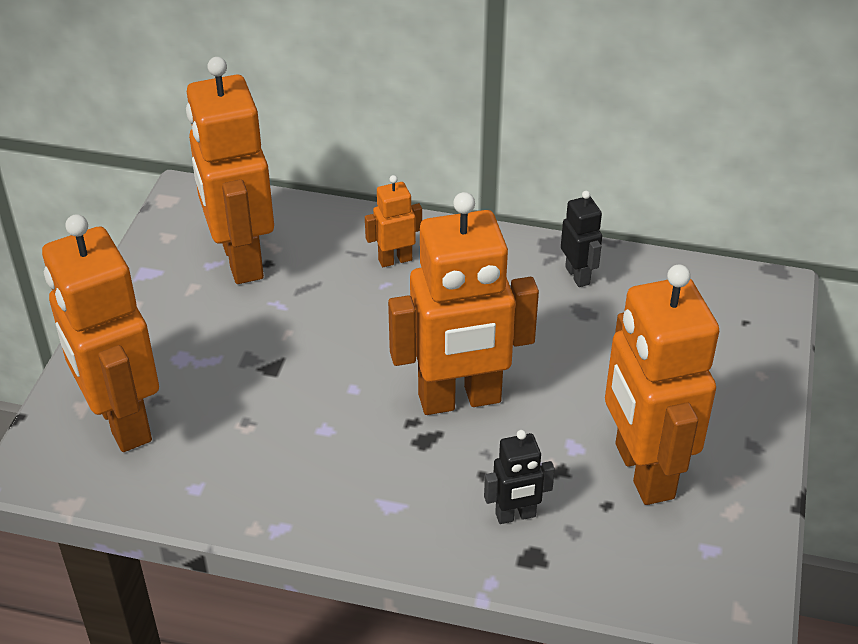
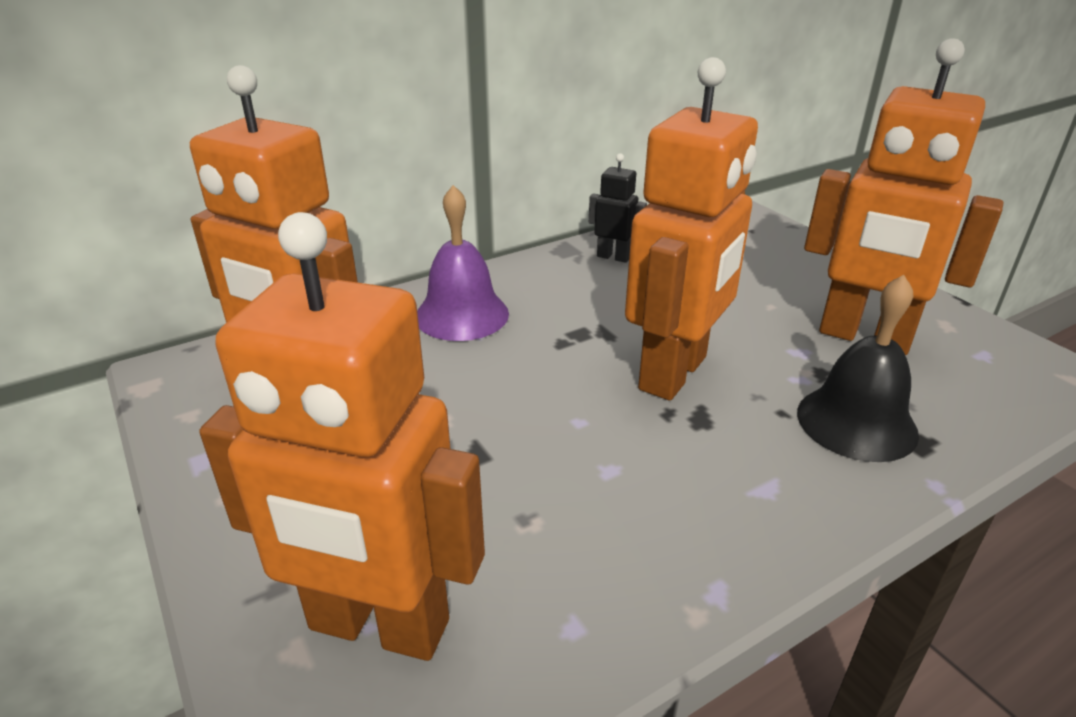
camera: 45 degrees left, 10 degrees down
orange robot [365,175,422,267] -> purple bell [417,185,509,341]
black robot [484,430,555,524] -> black bell [797,275,919,462]

